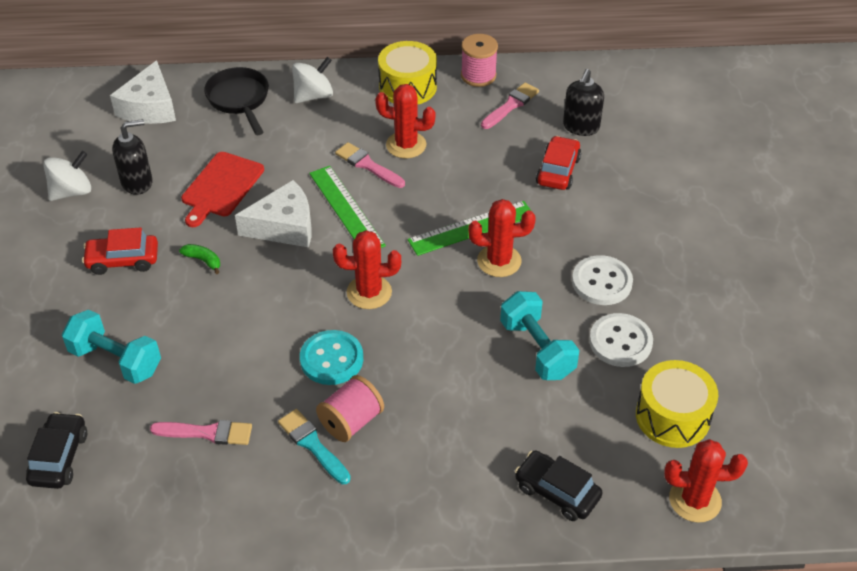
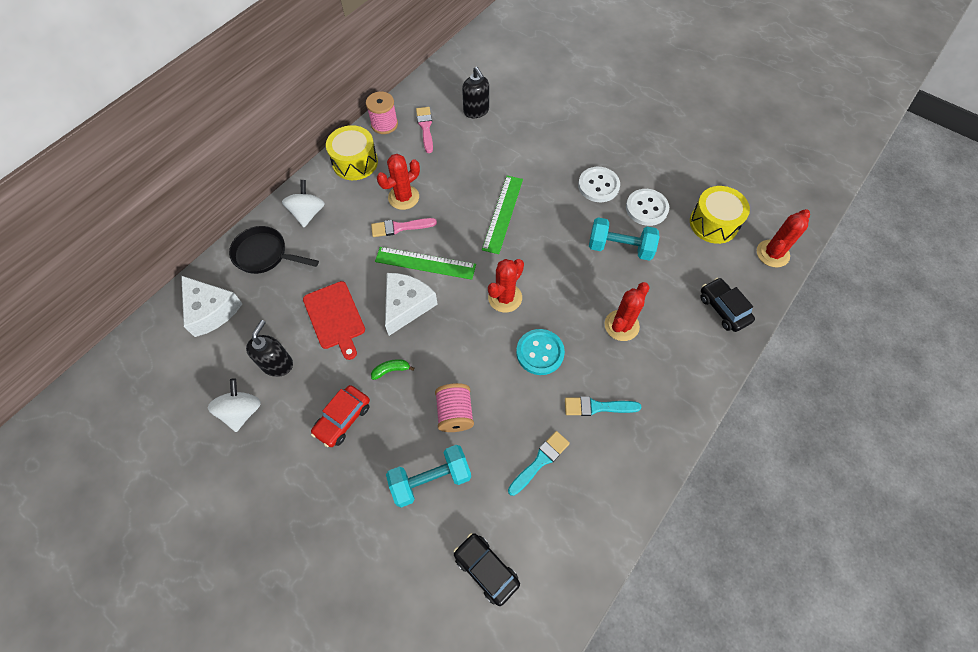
camera: 50 degrees left, 15 degrees up
pink brush [150,420,252,445] -> turquoise brush [508,431,570,496]
pink spool [316,375,384,442] -> pink spool moved to [435,383,474,432]
red cactus [468,199,536,277] -> red cactus moved to [604,282,650,341]
black car [515,450,603,521] -> black car turned 75 degrees clockwise [700,277,755,332]
red car [536,136,581,190] -> none

